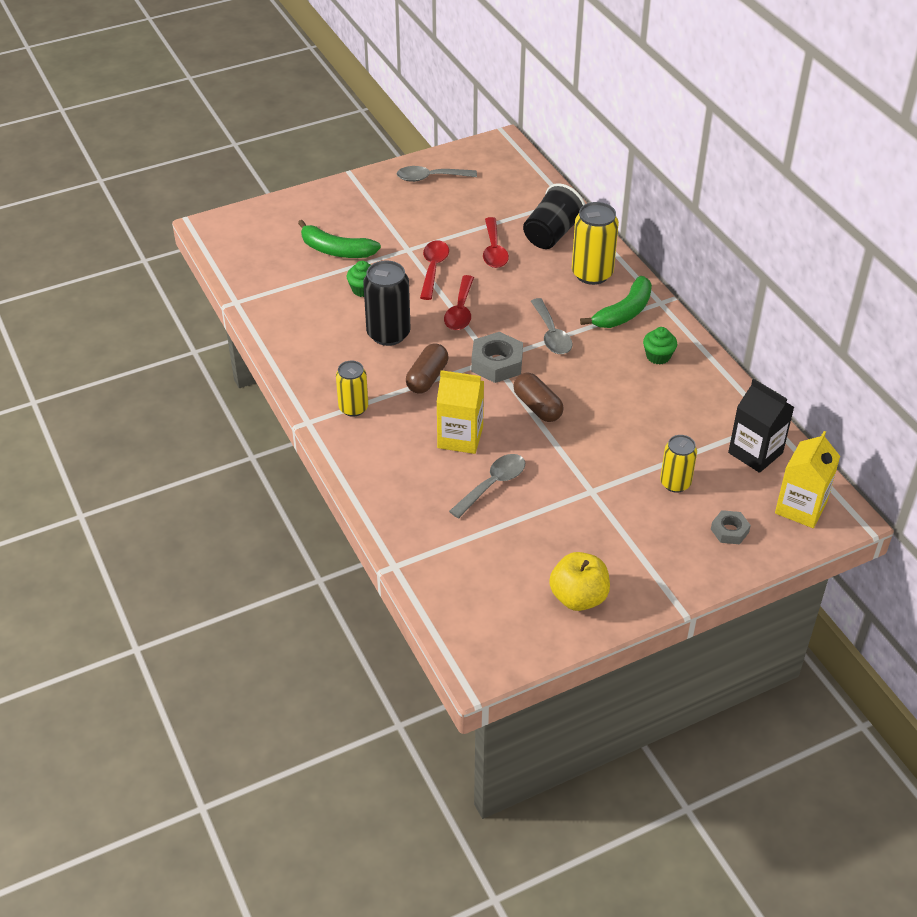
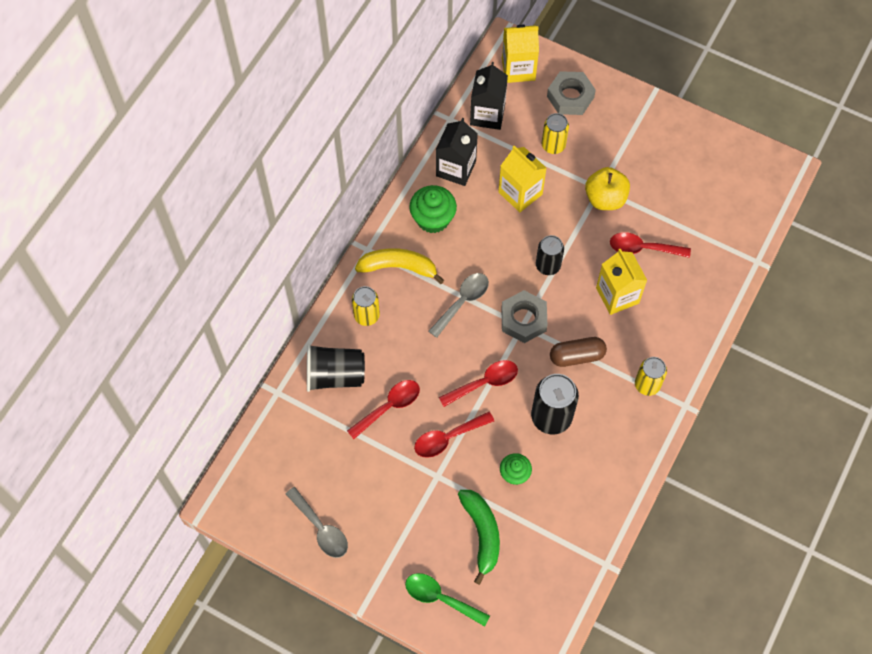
camera: 125 degrees left, 20 degrees up
grey spoon [449,454,525,518] -> red spoon [610,232,691,258]
brown capsule [513,373,564,422] -> black can [536,235,564,275]
yellow apple [549,552,610,611] -> yellow apple moved to [585,167,630,210]
yellow can [572,202,619,285] -> yellow can [352,286,380,326], size x0.64
green banana [580,276,652,328] -> yellow banana [355,248,444,284]
green cupcake [643,327,677,364] -> green cupcake [409,185,457,233], size x1.58
grey nut [711,510,751,544] -> grey nut [547,71,596,115], size x1.68
none -> green spoon [405,573,490,627]
none -> black carton [436,118,478,186]
none -> yellow carton [498,146,546,212]

